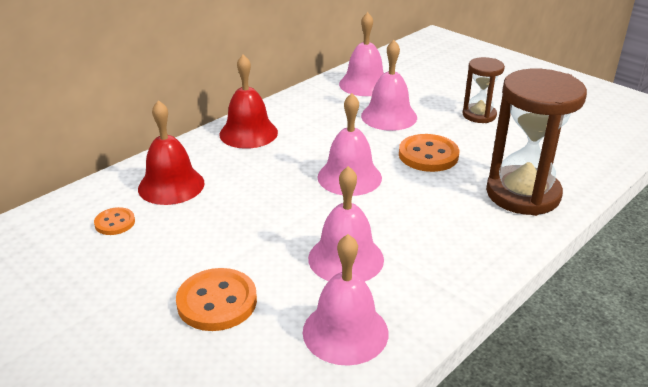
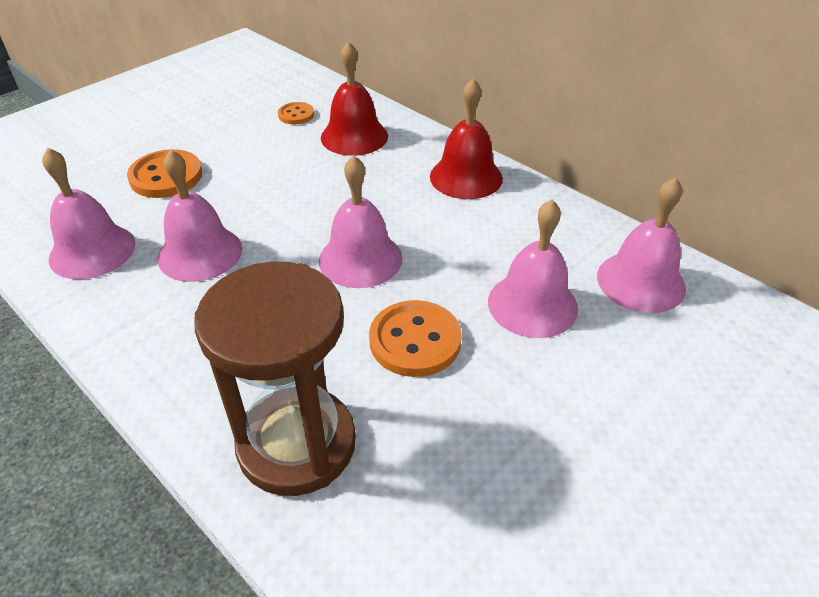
camera: 90 degrees right, 10 degrees up
brown hourglass [462,57,505,123] -> none

